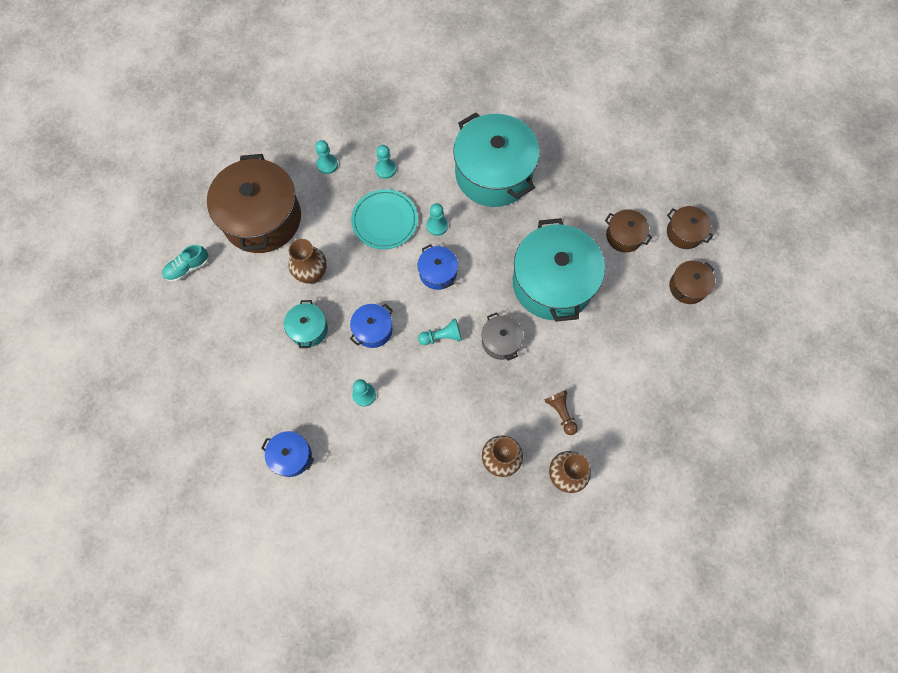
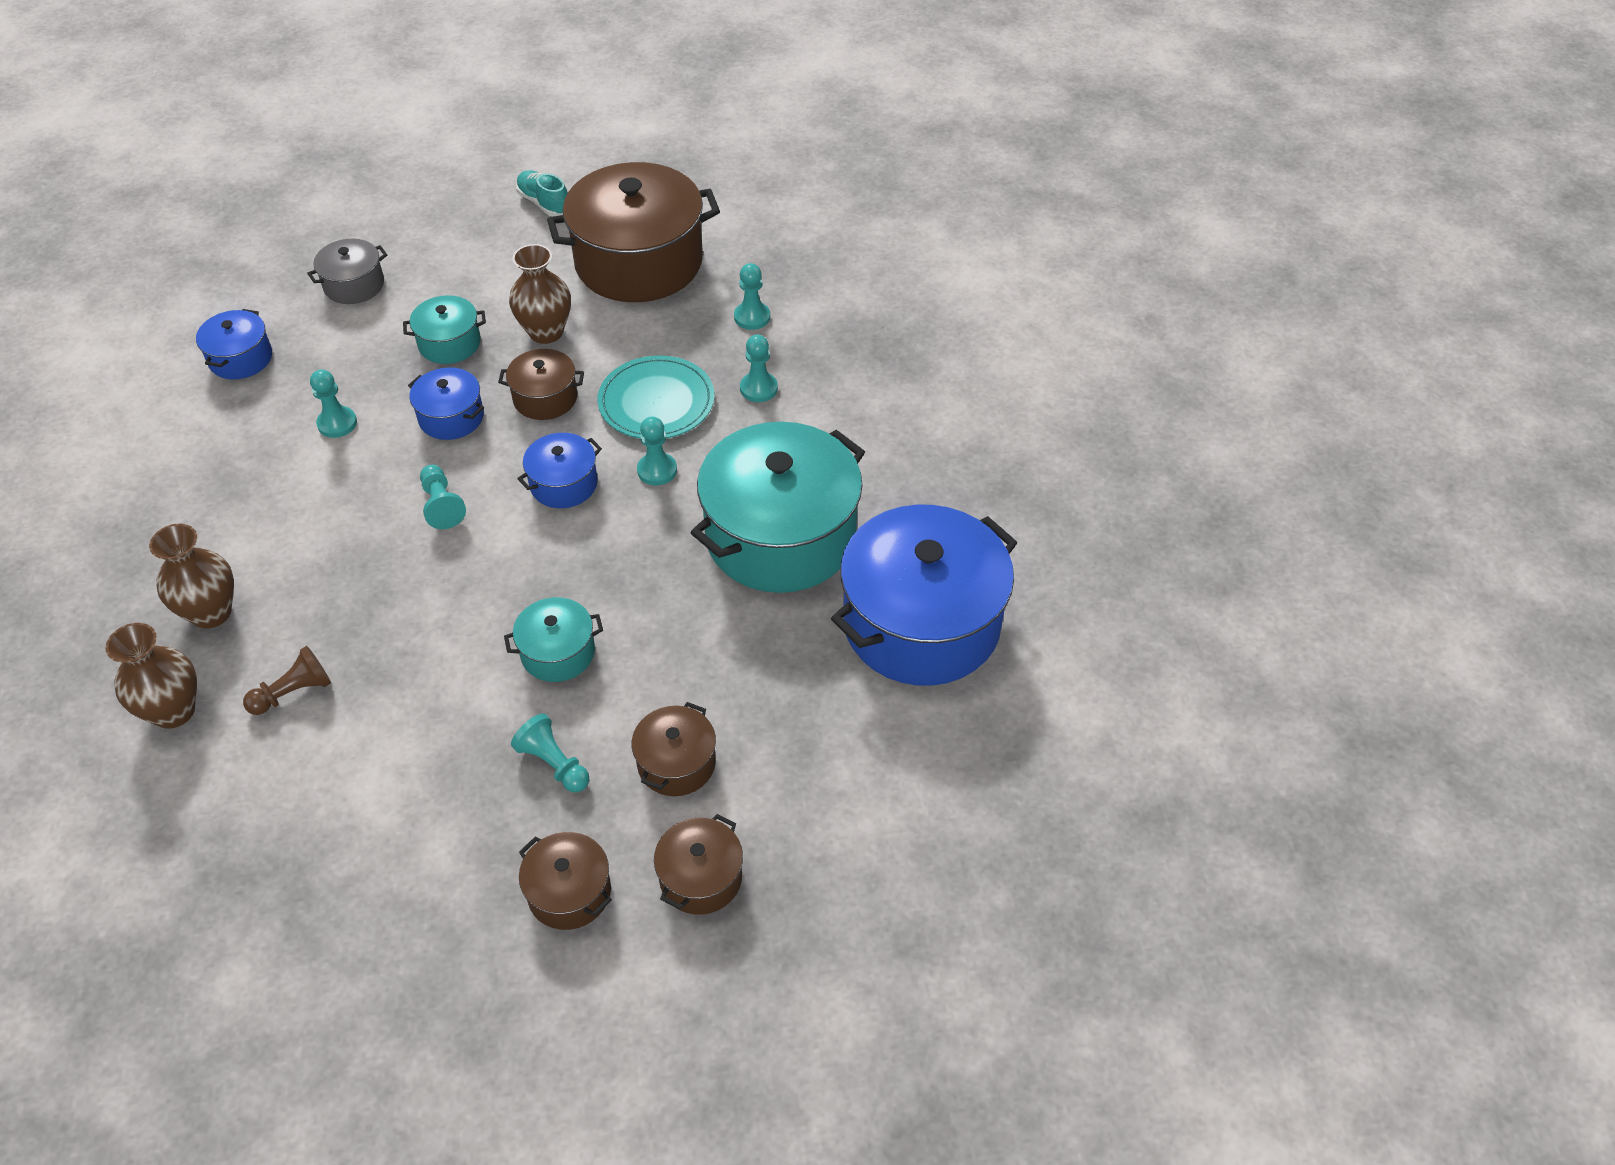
camera: 80 degrees right, 20 degrees down
grey pot [482,312,524,361] -> grey pot moved to [307,239,387,304]
turquoise pot [513,218,605,322] -> turquoise pot [504,597,603,682], size x0.46
none -> brown pot [498,349,584,420]
none -> turquoise pawn [511,713,589,792]
none -> blue pot [831,505,1018,686]

